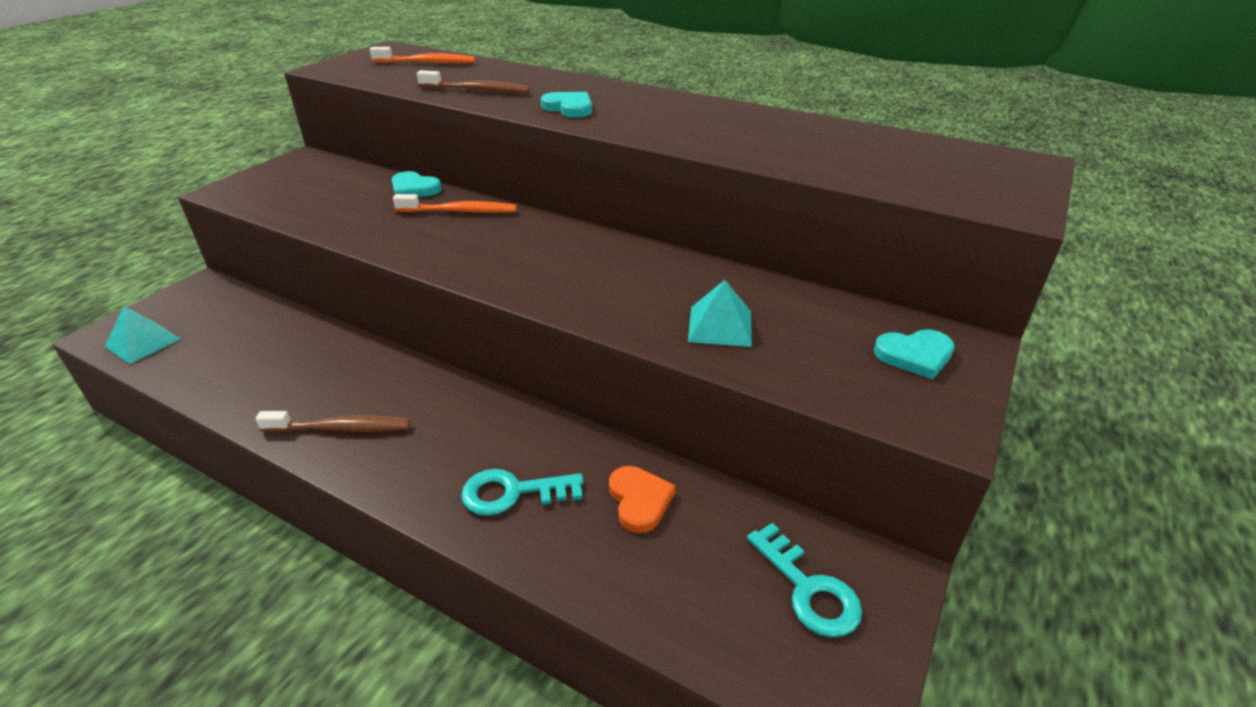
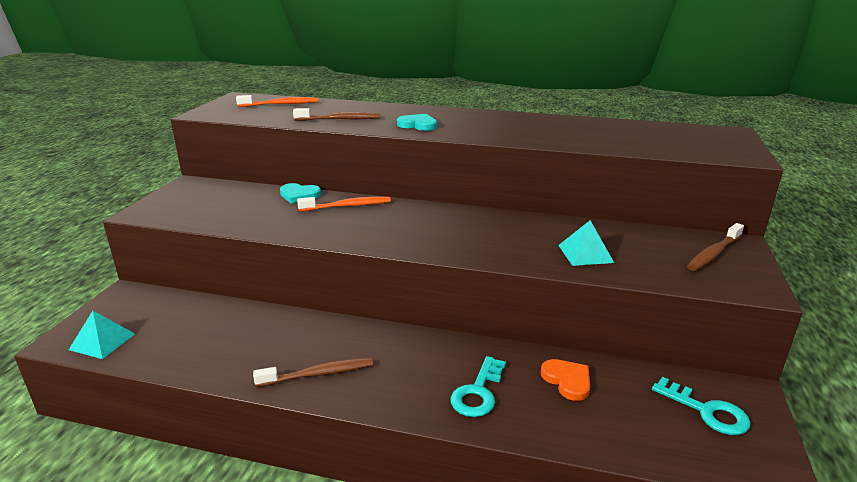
camera: 15 degrees left, 10 degrees down
turquoise key [461,469,584,516] -> turquoise key turned 45 degrees counterclockwise [450,356,506,417]
turquoise heart [874,329,955,379] -> brown toothbrush [687,223,744,271]

